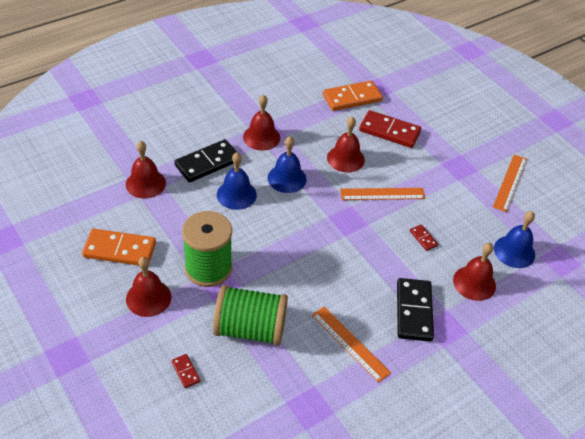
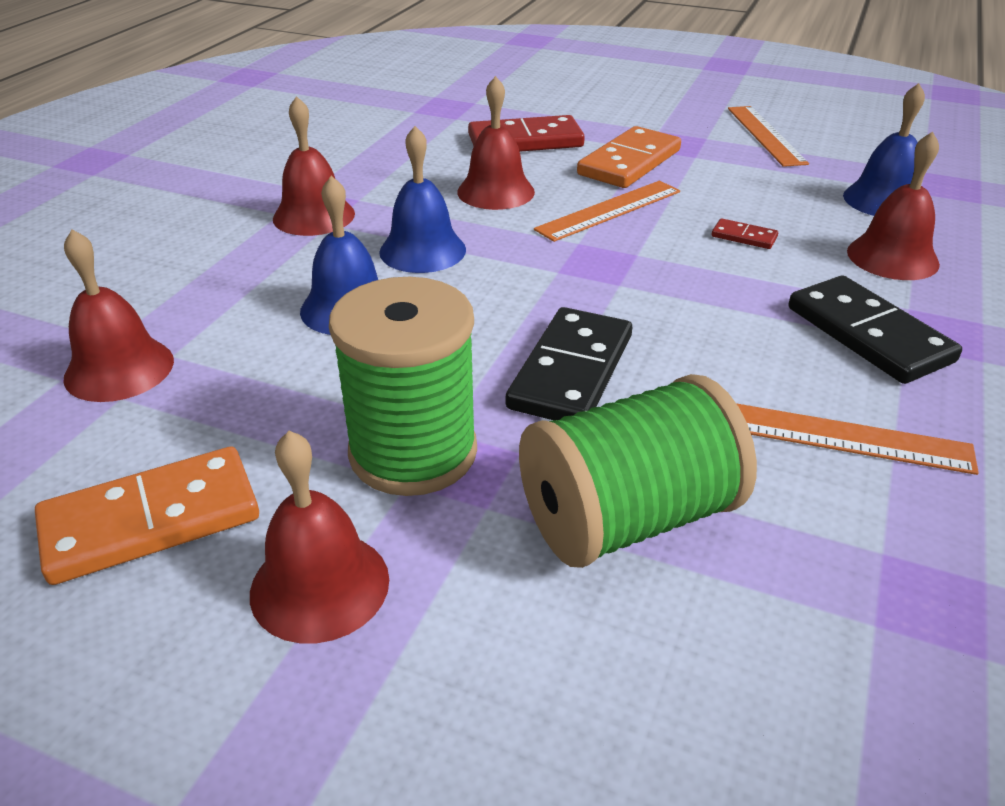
camera: 30 degrees left, 10 degrees down
red domino [171,354,200,388] -> none
black domino [174,139,237,182] -> black domino moved to [506,307,632,420]
orange domino [323,81,383,111] -> orange domino moved to [577,126,681,188]

